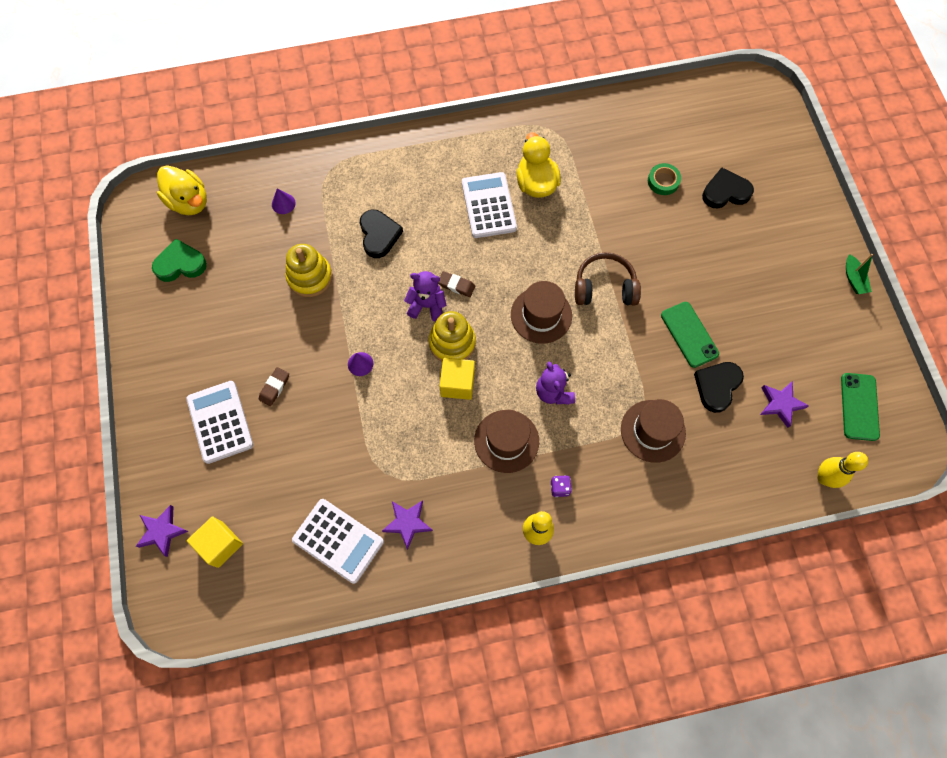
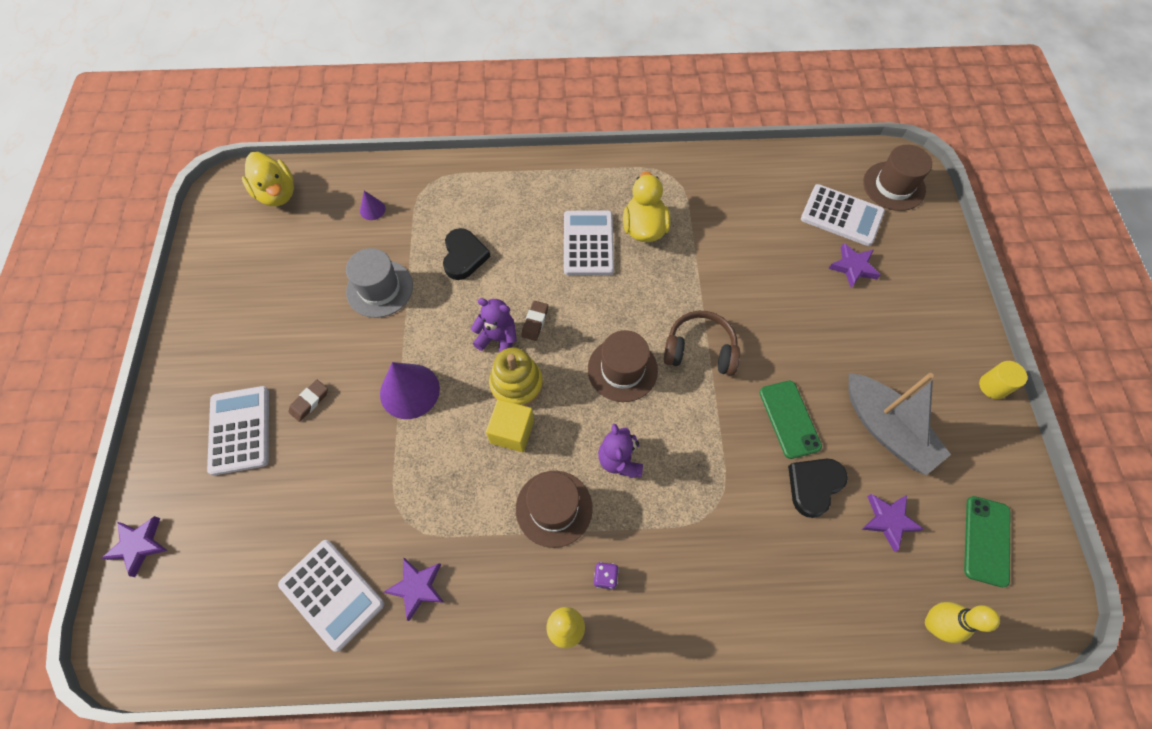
camera: 10 degrees right, 5 degrees down
green heart [152,239,207,282] -> none
yellow cube [187,516,243,568] -> none
yellow stacking toy [285,244,332,297] -> grey hat [346,248,413,318]
purple cone [348,352,374,376] -> purple cone [380,362,440,419], size x2.04
brown eraser [438,271,475,297] -> brown eraser turned 75 degrees clockwise [521,301,548,341]
brown hat [621,399,686,463] -> brown hat moved to [863,145,932,211]
green tape [648,163,681,195] -> none
black heart [702,168,754,208] -> purple star [828,243,881,288]
green boat [846,254,873,294] -> yellow cylinder [979,361,1027,399]
none -> white calculator [801,184,885,246]
none -> grey boat [848,373,951,475]

